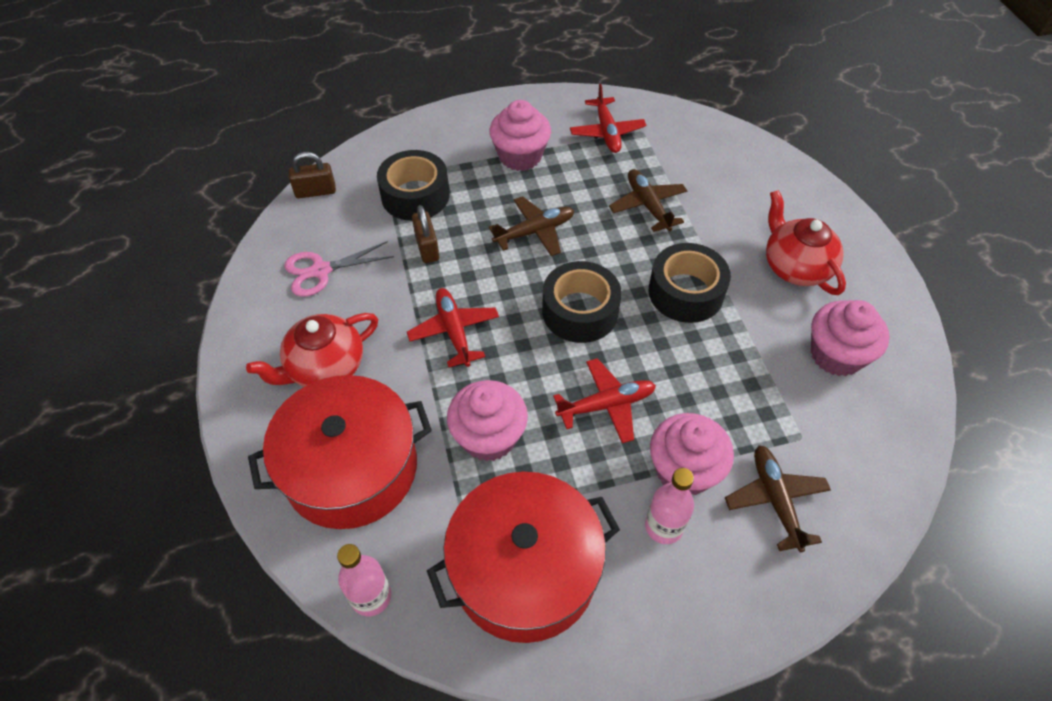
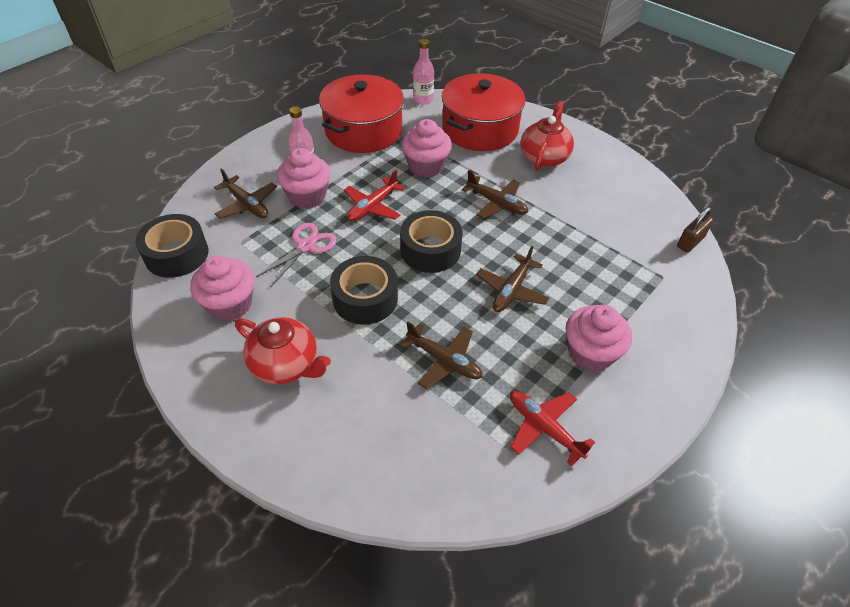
camera: 145 degrees right, 5 degrees down
pink scissors [284,241,394,297] -> pink scissors moved to [256,223,337,287]
black tape [377,150,450,221] -> black tape moved to [136,214,208,278]
red plane [407,288,499,367] -> brown plane [462,170,528,219]
brown padlock [412,205,439,263] -> none

